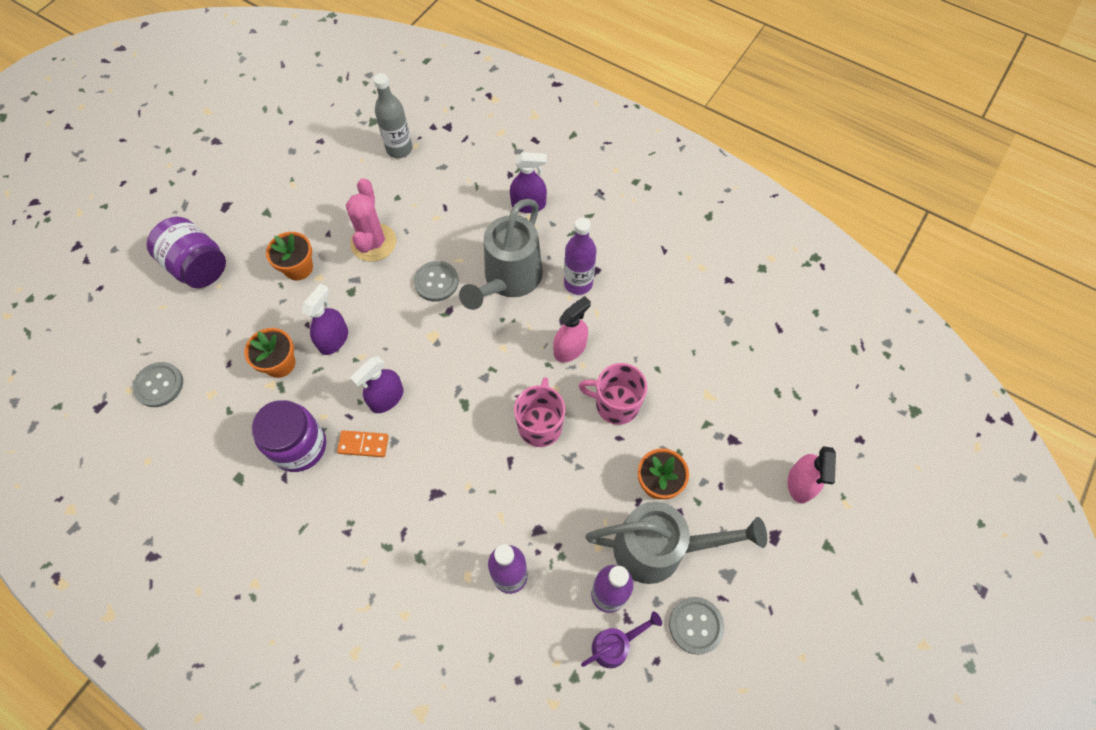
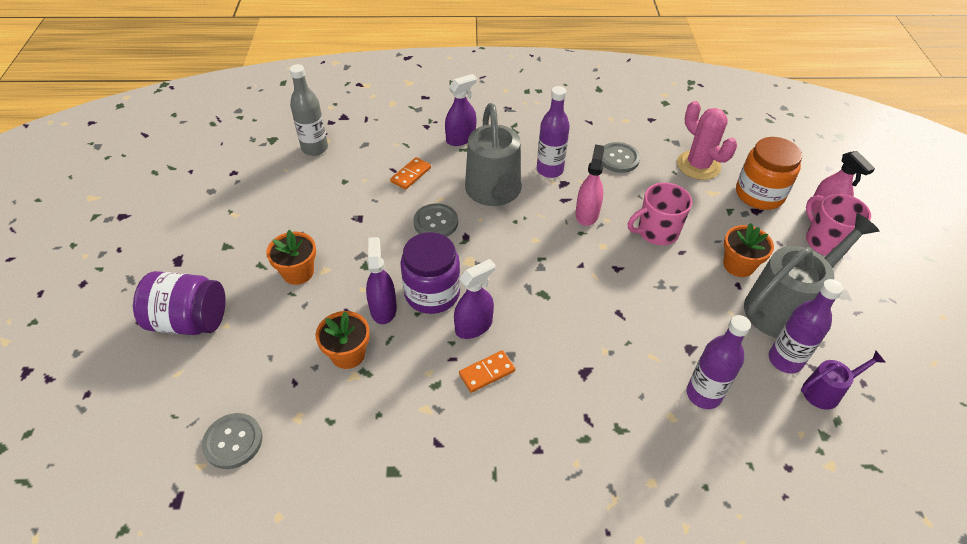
camera: 35 degrees left, 15 degrees down
purple jar [252,400,326,472] -> purple jar moved to [400,232,460,314]
pink cactus [346,178,396,262] -> pink cactus moved to [677,101,737,180]
purple spray bottle [350,356,403,413] -> purple spray bottle turned 135 degrees counterclockwise [454,259,496,339]
pink mug [514,377,565,447] -> pink mug moved to [806,193,871,256]
purple watering can [581,612,662,668] -> purple watering can turned 45 degrees clockwise [801,351,886,410]
grey button [669,597,724,655] -> grey button moved to [601,142,640,173]
none -> orange domino [390,157,431,190]
none -> orange jar [736,137,802,210]

